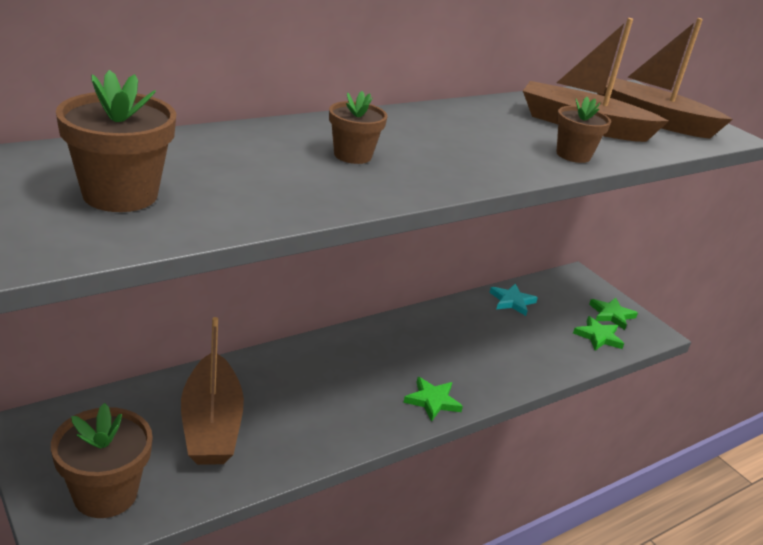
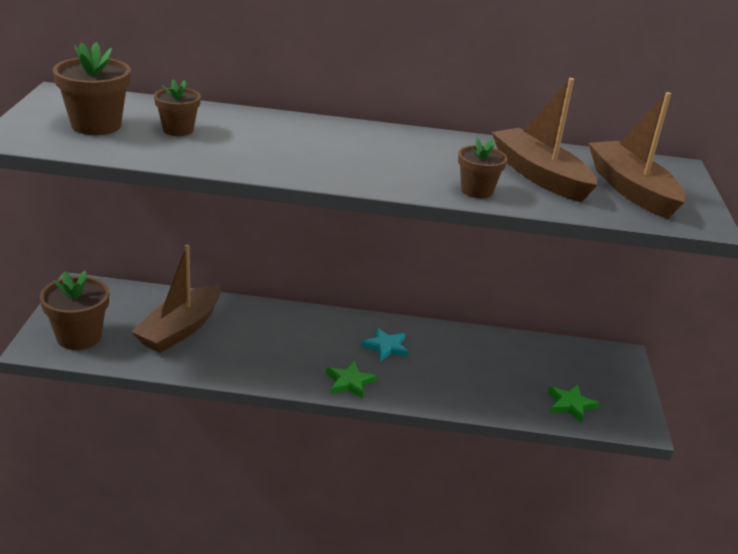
camera: 40 degrees right, 0 degrees up
brown flower pot [329,91,387,164] -> brown flower pot moved to [154,79,201,136]
turquoise star [489,284,538,316] -> turquoise star moved to [361,328,409,362]
green star [589,298,638,330] -> none

